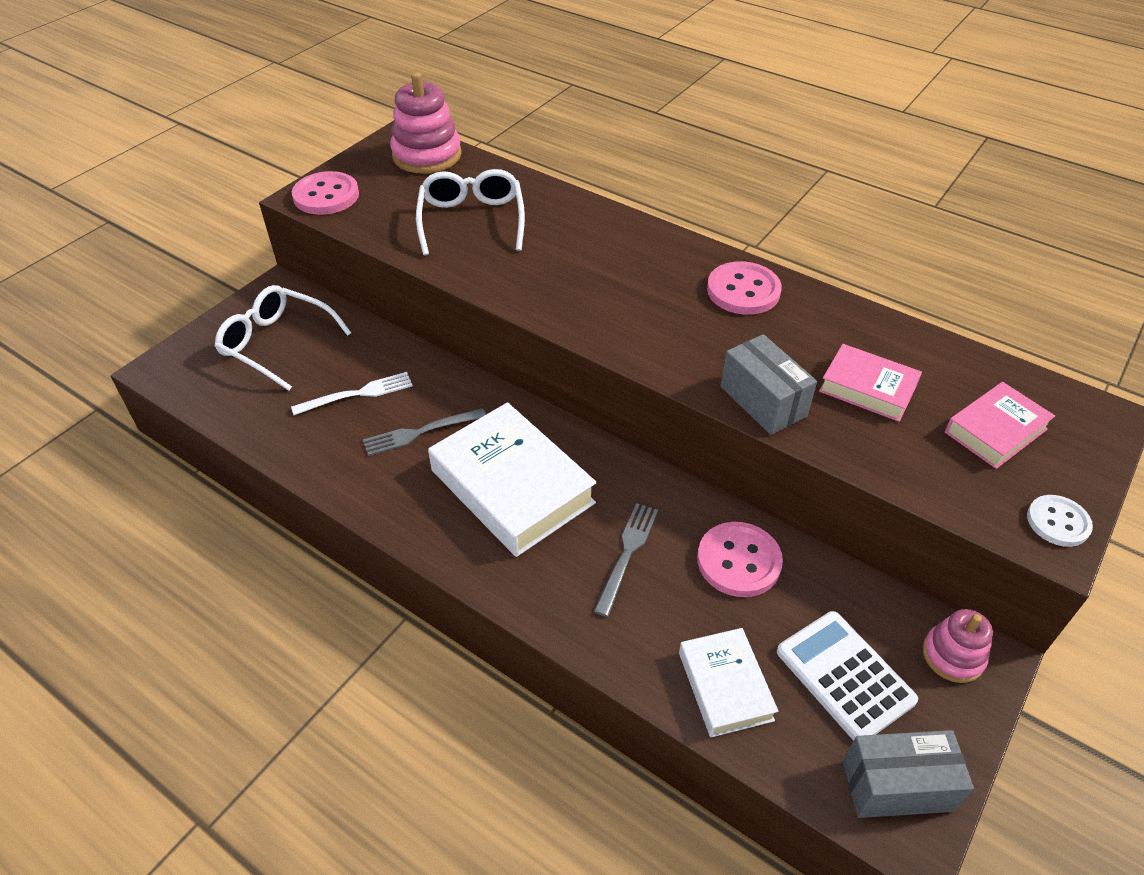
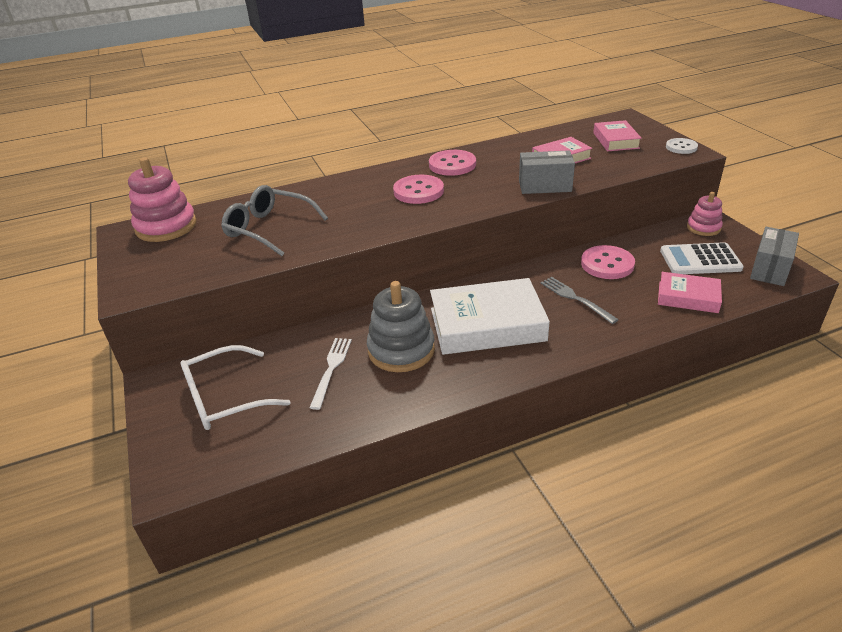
camera: 55 degrees left, 10 degrees down
pink button [292,171,359,215] -> pink button moved to [393,175,444,204]
grey fork [363,408,486,456] -> grey stacking toy [367,281,435,372]
white glasses [416,169,525,256] -> grey glasses [221,185,328,256]
white book [679,628,778,737] -> pink book [658,272,722,313]

